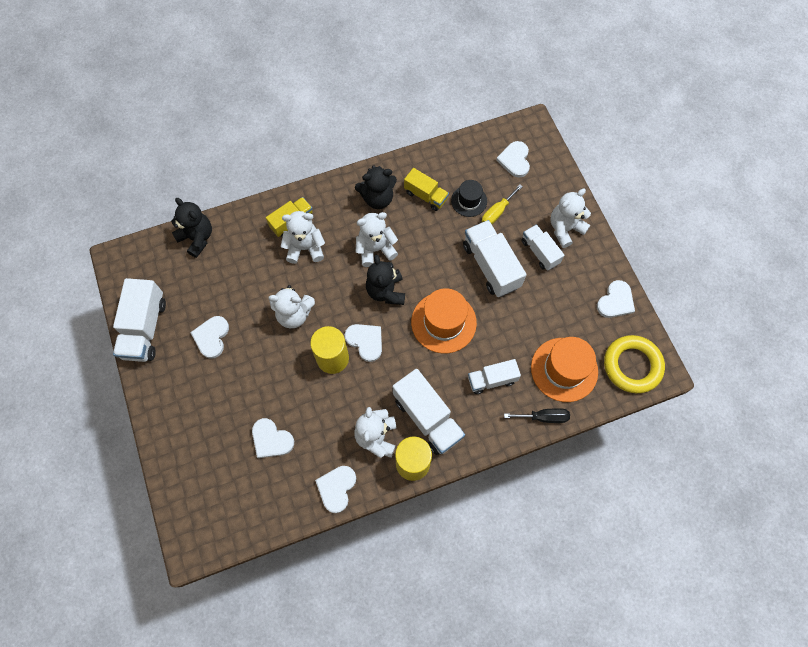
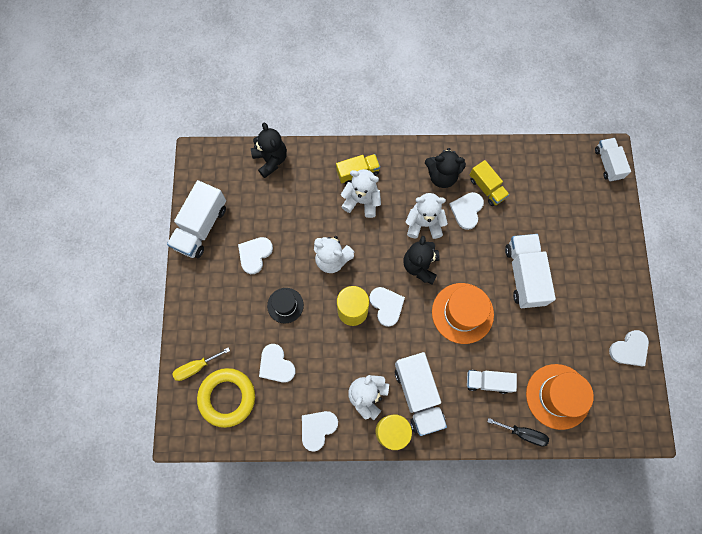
camera: 20 degrees right, 5 degrees up
black hat [451,180,487,217] -> black hat moved to [267,288,304,323]
yellow screwdriver [482,184,523,224] -> yellow screwdriver moved to [172,347,230,381]
white heart [496,141,530,178] -> white heart moved to [449,192,484,230]
white truck [522,224,565,271] -> white truck moved to [595,138,631,182]
white teddy bear [550,189,591,248] -> none
yellow ring [604,335,665,393] -> yellow ring moved to [197,368,255,428]

